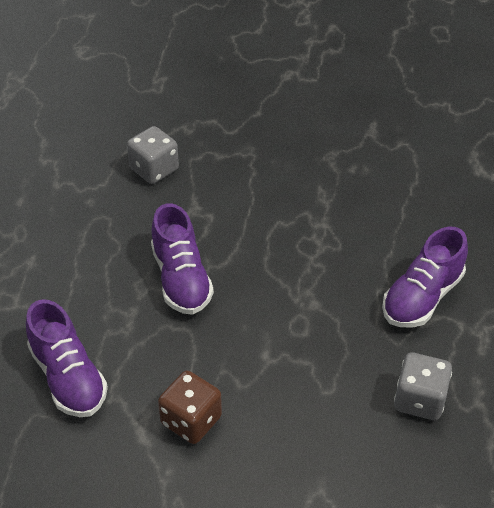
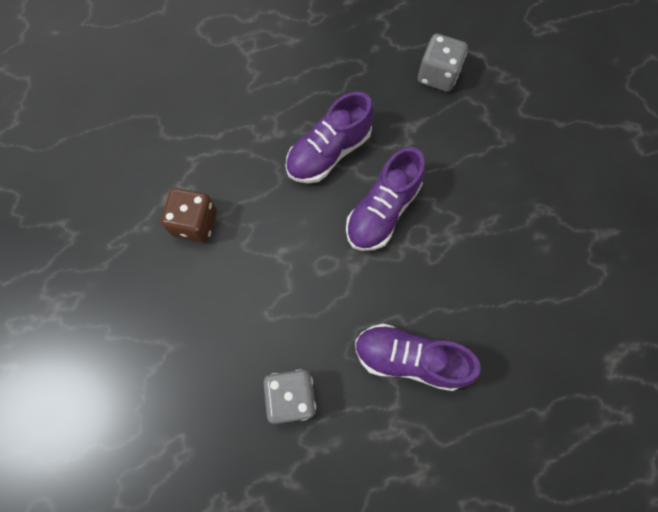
camera: 65 degrees right, 25 degrees up
purple shoe [26,299,108,417] -> purple shoe moved to [346,147,425,251]

